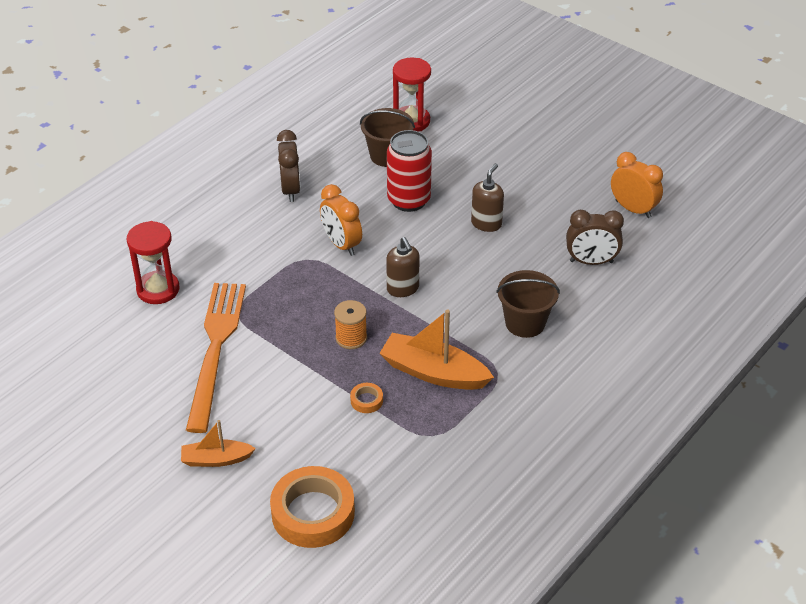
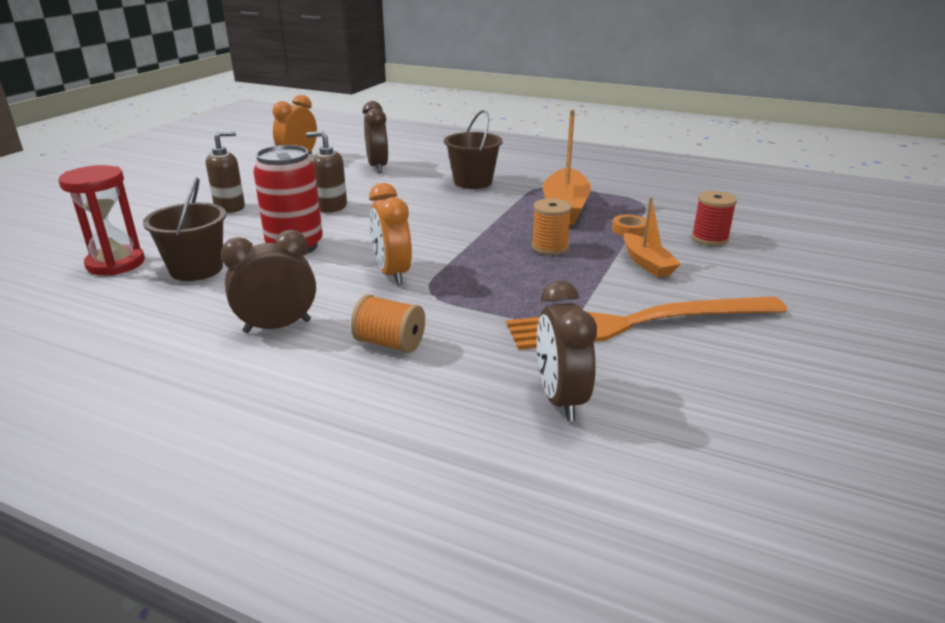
camera: 105 degrees left, 15 degrees down
red hourglass [127,221,179,304] -> brown clock [537,280,597,421]
orange boat [181,420,256,467] -> orange boat moved to [623,197,681,277]
orange tape [270,466,355,548] -> none
orange clock [320,184,362,256] -> orange clock turned 120 degrees clockwise [369,183,412,285]
brown soap dispenser [386,237,419,297] -> brown soap dispenser moved to [206,131,245,213]
none -> orange spool [351,294,425,353]
none -> red spool [692,191,737,246]

